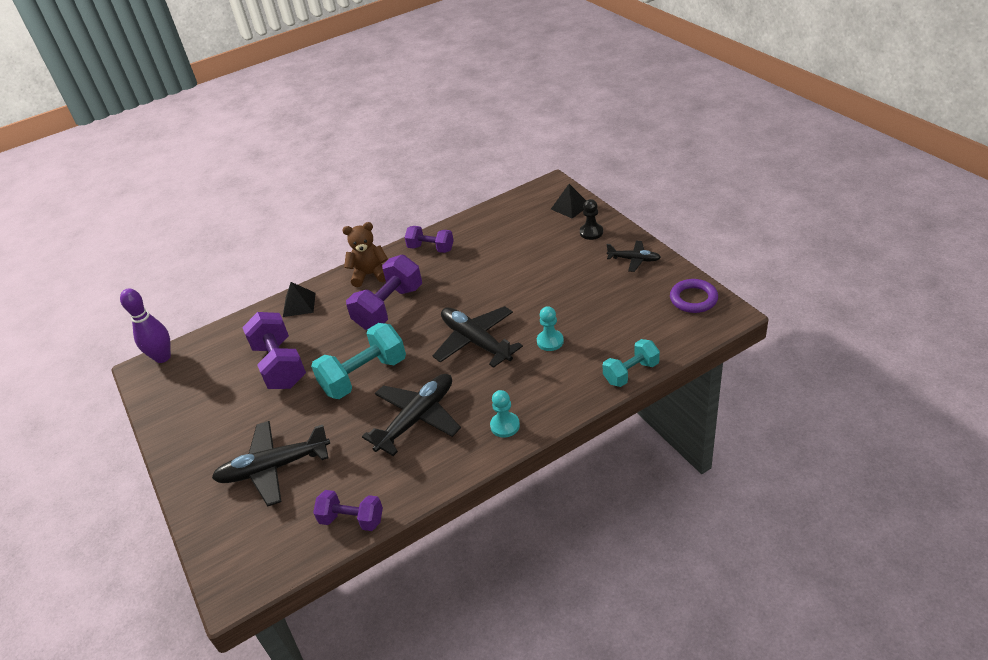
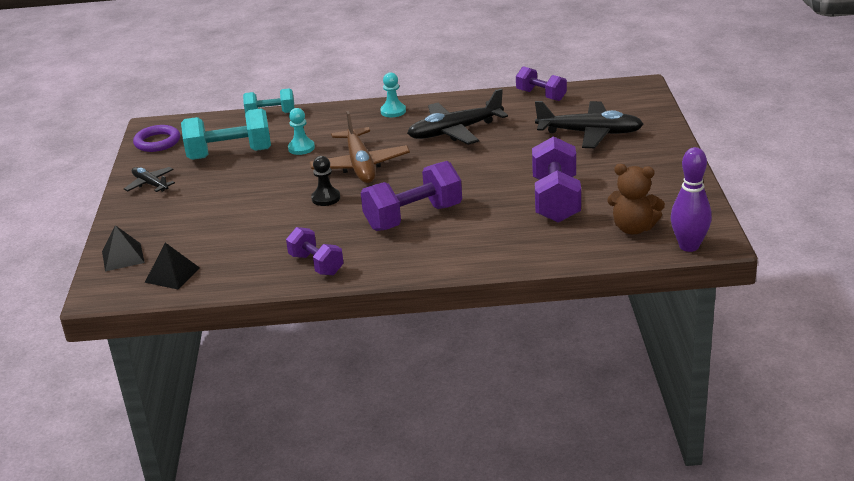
camera: 155 degrees left, 10 degrees down
black pyramid [283,282,316,317] -> black pyramid moved to [145,243,200,289]
turquoise dumbbell [311,323,406,399] -> turquoise dumbbell moved to [181,108,271,160]
brown teddy bear [342,222,388,287] -> brown teddy bear moved to [607,164,665,234]
black plane [433,306,523,368] -> brown plane [309,111,410,183]
black pawn [580,199,603,240] -> black pawn moved to [311,156,340,206]

